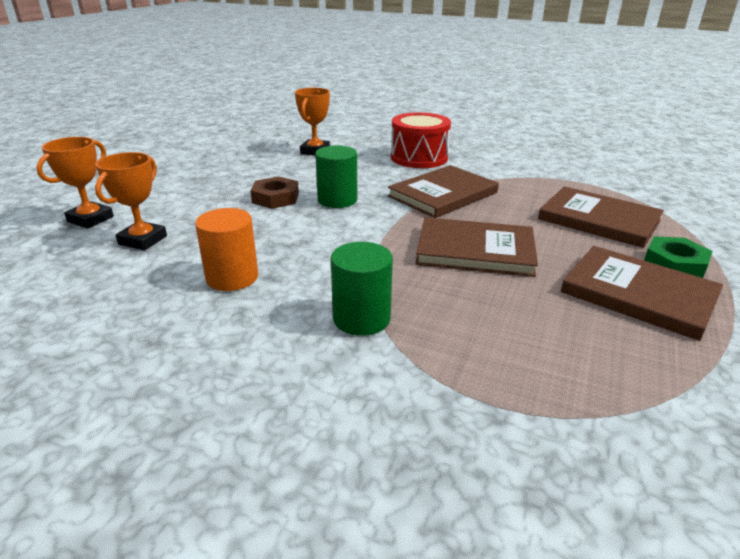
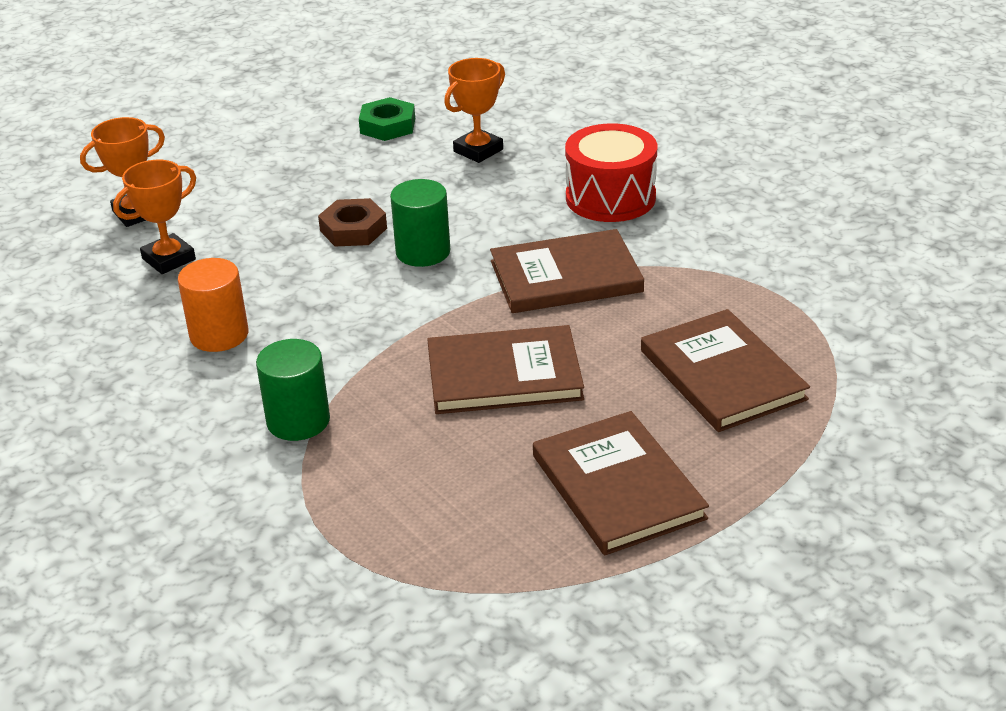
camera: 30 degrees right, 5 degrees up
brown book [415,217,538,277] -> brown book turned 45 degrees counterclockwise [427,325,584,414]
green nut [644,236,712,278] -> green nut moved to [359,97,415,141]

